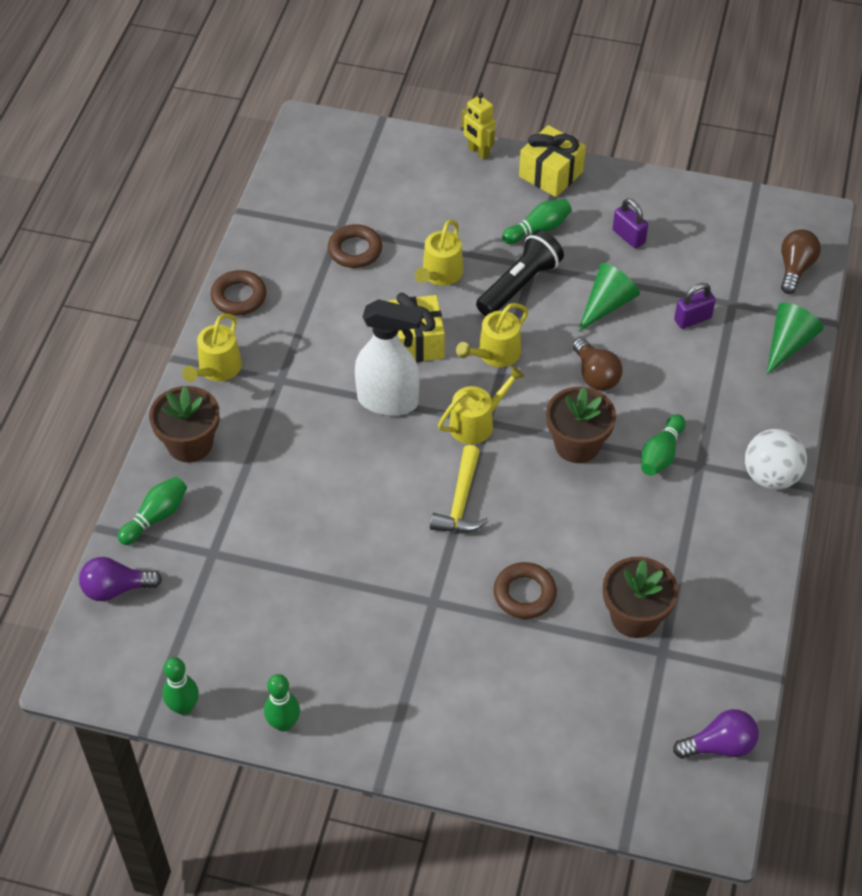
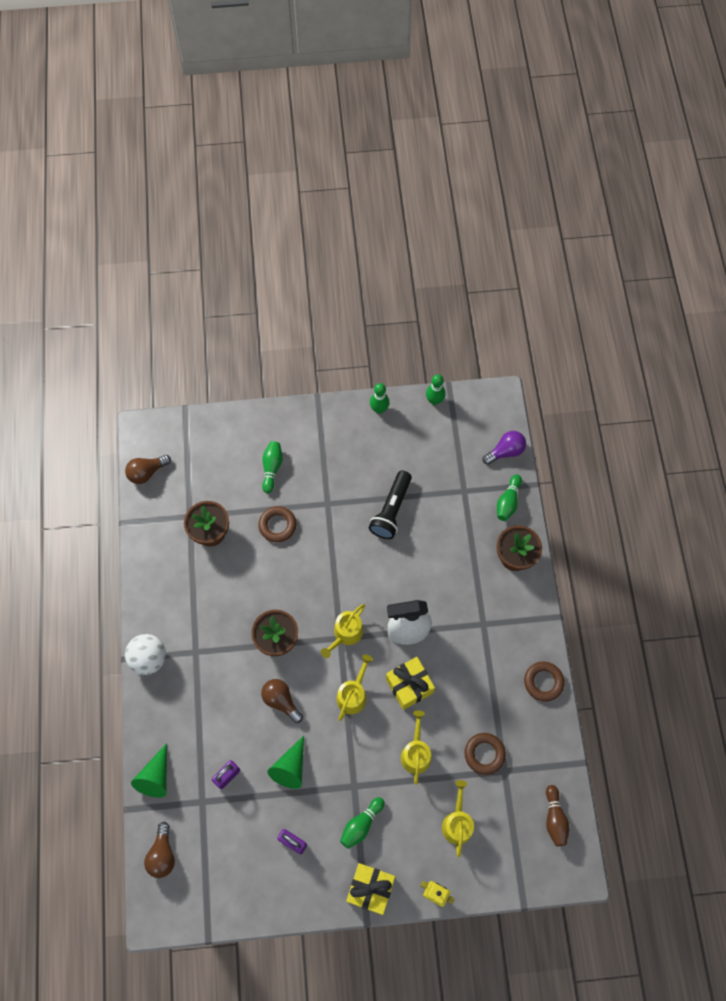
camera: 160 degrees right, 15 degrees up
yellow watering can [182,313,242,382] -> yellow watering can moved to [442,780,474,857]
yellow hammer [430,445,489,533] -> none
black flashlight [476,230,564,316] -> black flashlight moved to [369,471,412,539]
green bowling pin [641,414,686,476] -> green bowling pin moved to [262,441,283,493]
purple light bulb [673,709,759,759] -> brown light bulb [125,455,171,484]
none -> brown bowling pin [546,785,569,846]

